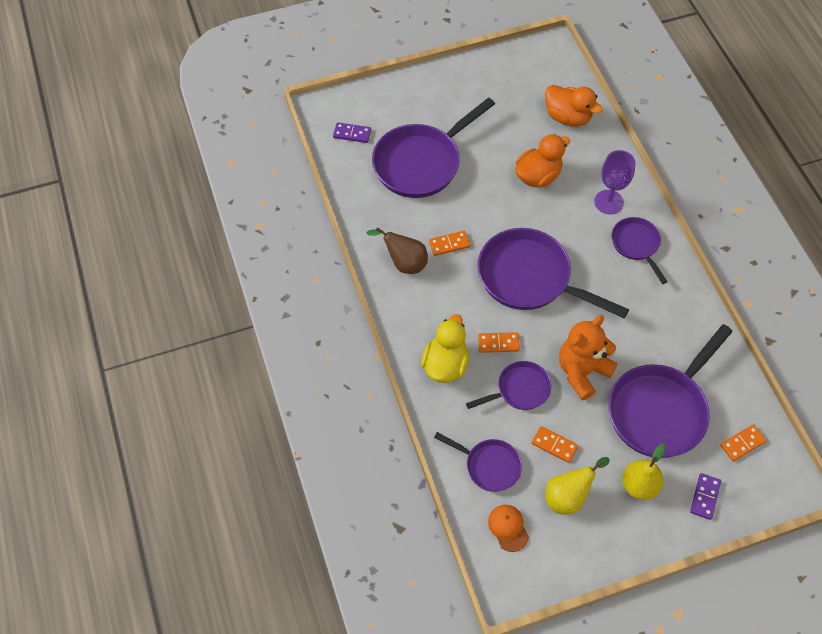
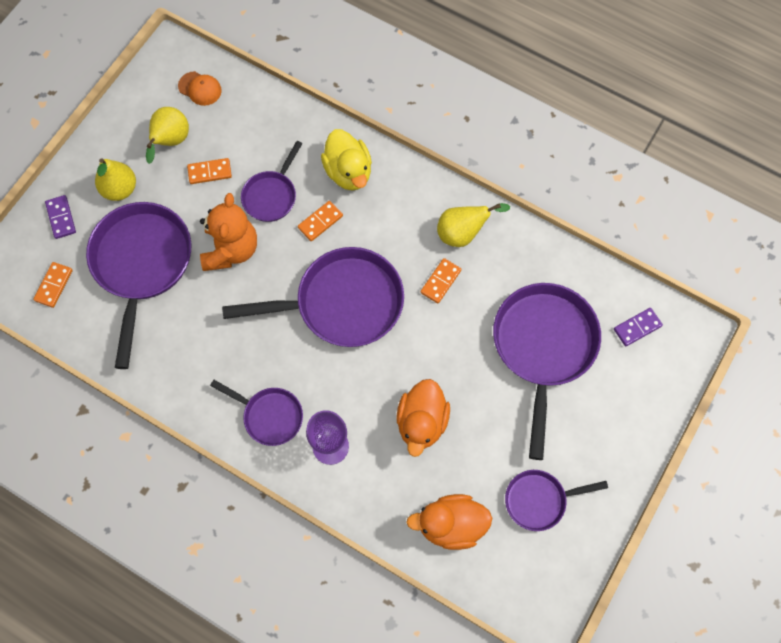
camera: 140 degrees right, 10 degrees up
brown pear [366,227,428,274] -> yellow pear [437,203,510,247]
purple pan [434,432,522,492] -> purple pan moved to [505,470,608,531]

